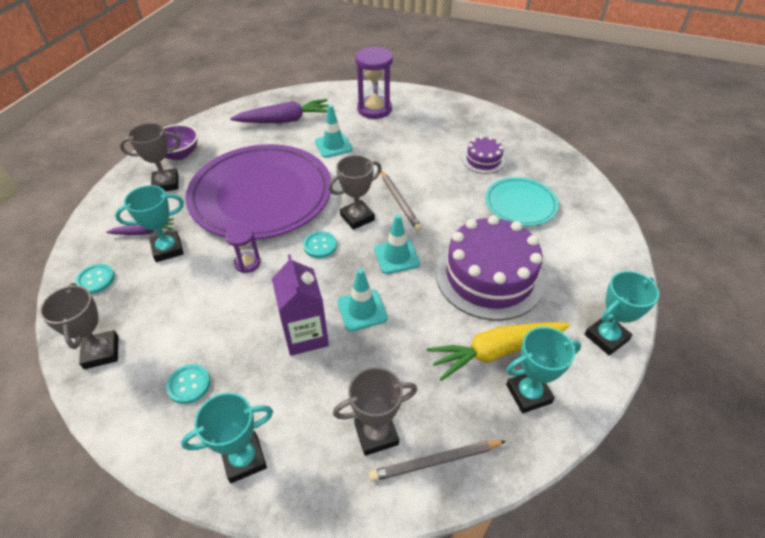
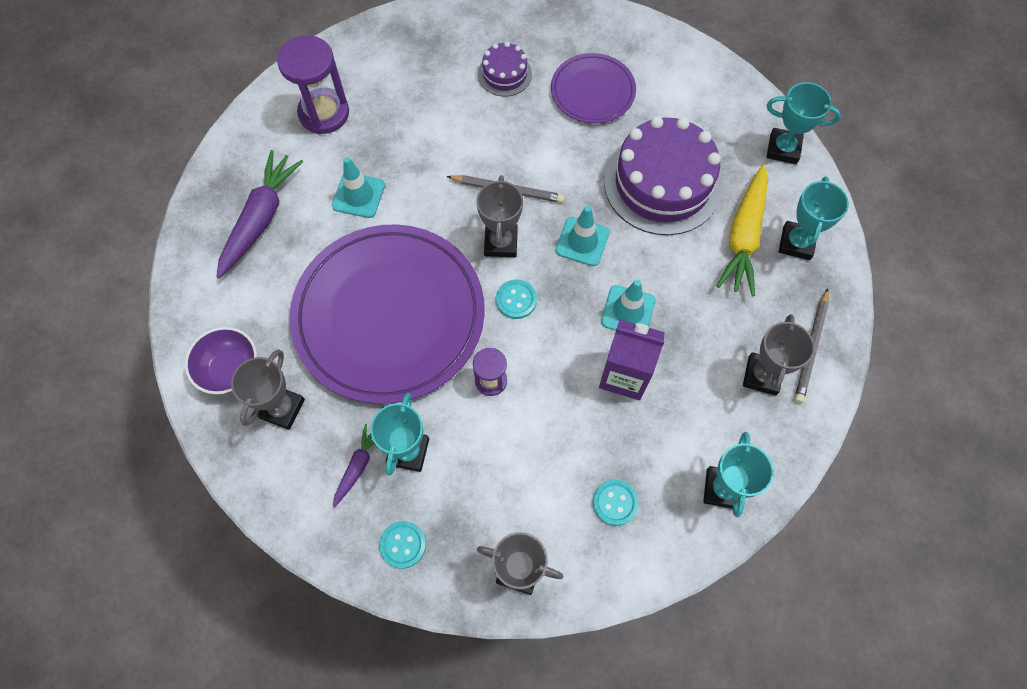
camera: 55 degrees left, 20 degrees up
turquoise plate [485,177,559,226] -> purple plate [551,53,636,123]
turquoise trophy [585,271,659,356] -> turquoise trophy turned 75 degrees counterclockwise [767,82,841,164]

